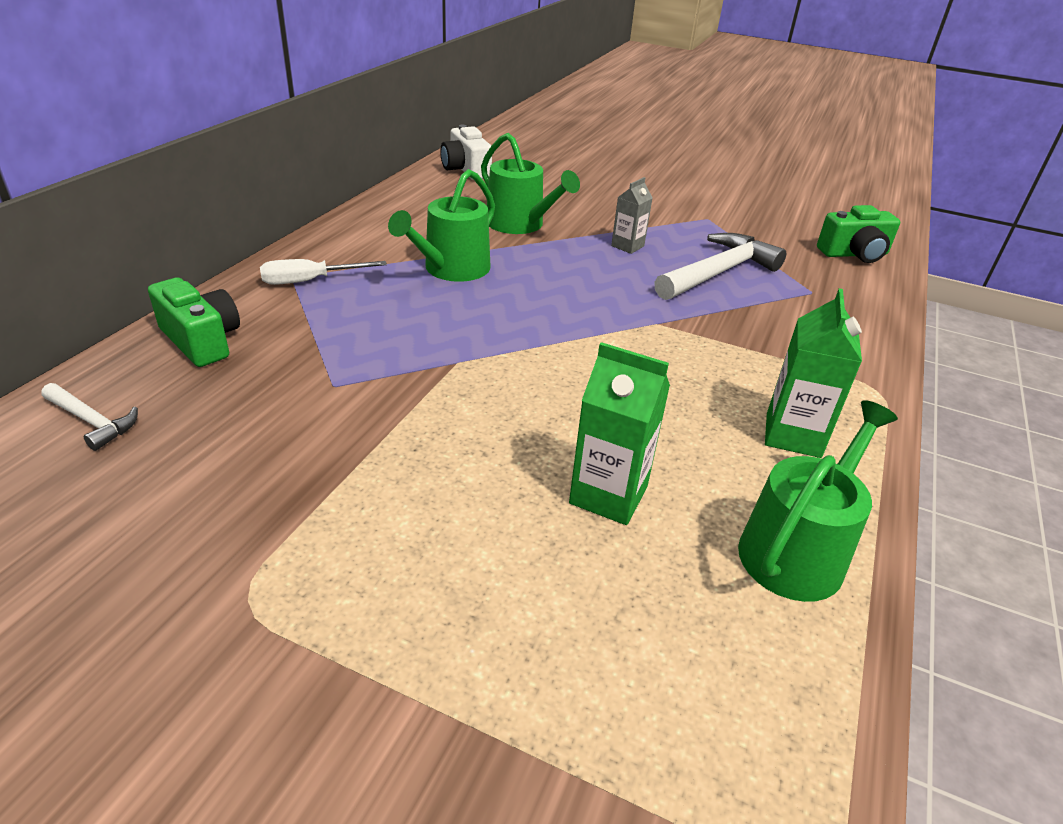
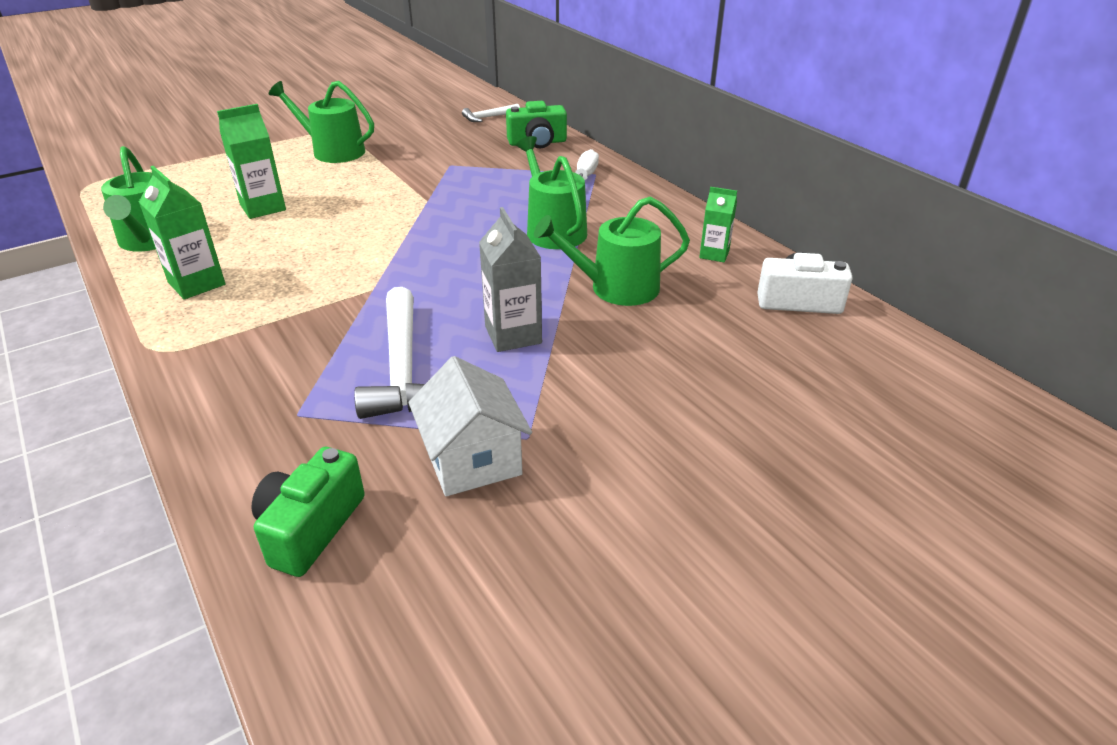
camera: 125 degrees right, 0 degrees up
grey carton [611,177,653,254] -> grey carton [479,207,542,352], size x1.57
none -> green watering can [269,81,374,163]
none -> white house [408,356,532,496]
none -> green carton [699,187,737,262]

